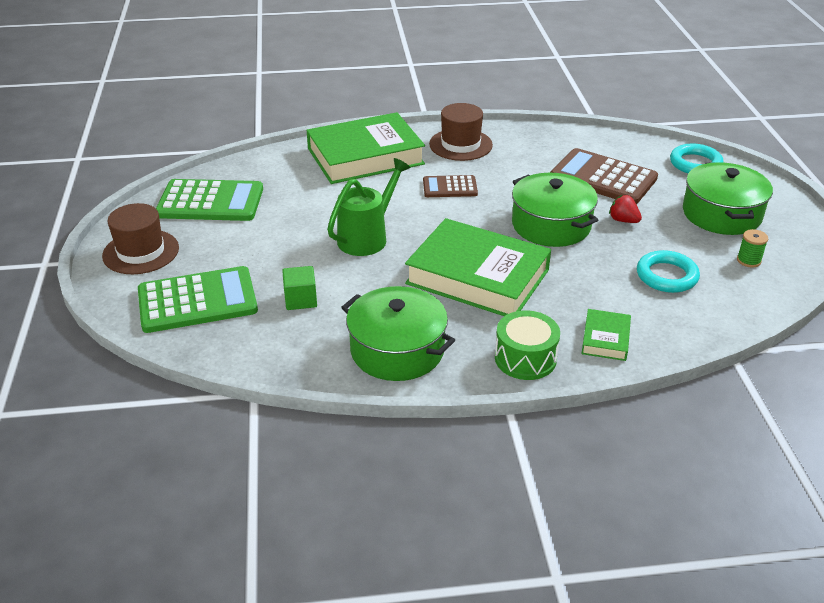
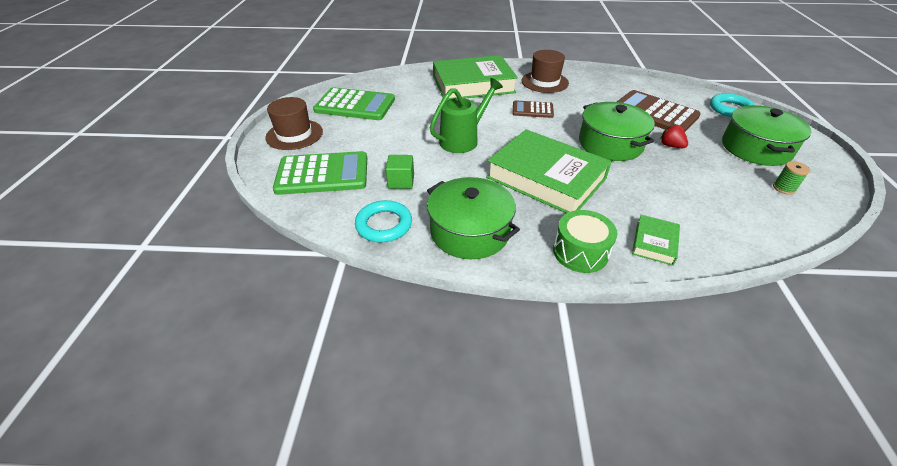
camera: 10 degrees right, 5 degrees up
turquoise ring [637,250,700,293] -> turquoise ring moved to [355,200,412,242]

